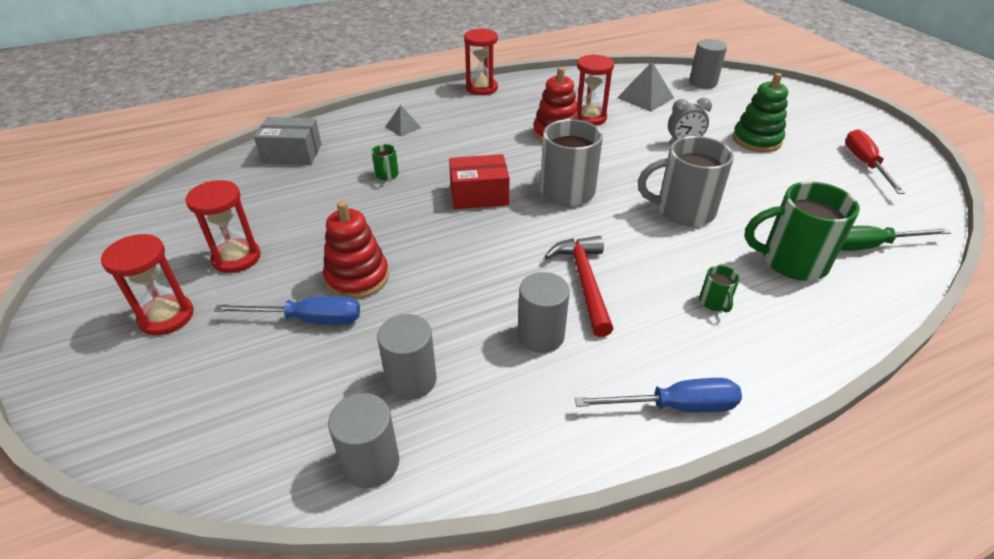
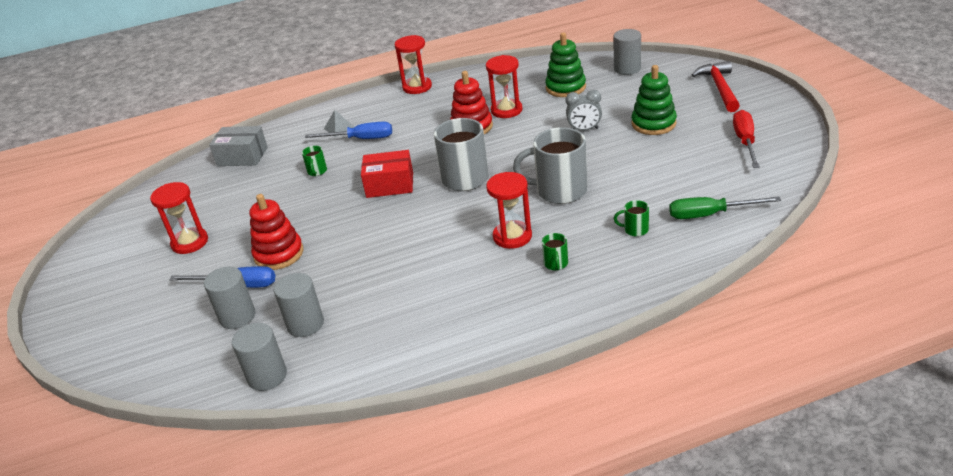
camera: 10 degrees right, 5 degrees down
red hourglass [101,234,194,335] -> red hourglass moved to [486,172,532,249]
grey cylinder [518,272,570,353] -> grey cylinder moved to [204,267,255,329]
red hammer [545,236,613,337] -> red hammer moved to [692,61,740,112]
blue screwdriver [575,378,742,412] -> blue screwdriver moved to [305,122,392,139]
grey pyramid [617,62,674,112] -> green stacking toy [545,33,586,97]
green mug [745,181,860,281] -> green mug [614,200,649,237], size x0.44

